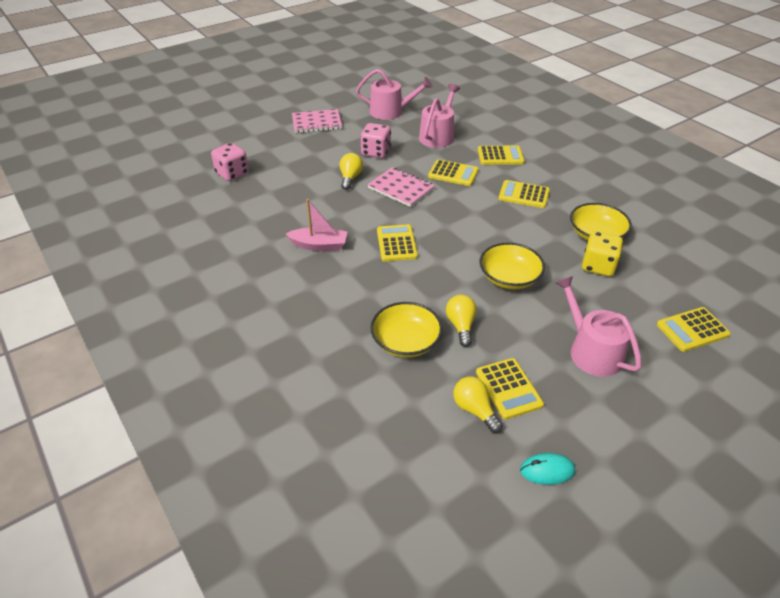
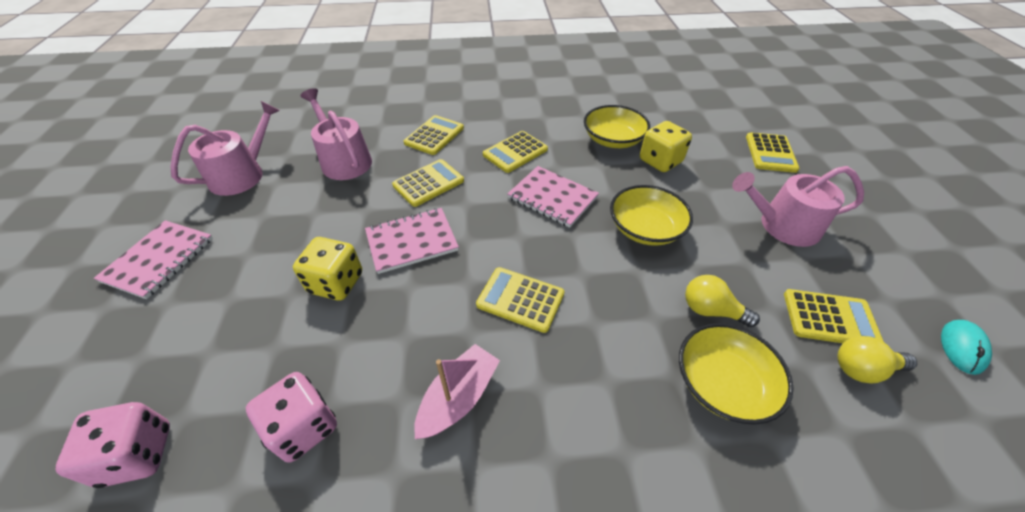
camera: 60 degrees left, 5 degrees up
yellow light bulb [340,153,363,190] -> yellow dice [293,237,362,301]
pink dice [360,123,391,158] -> pink dice moved to [246,372,337,463]
none -> pink notebook [507,166,599,228]

